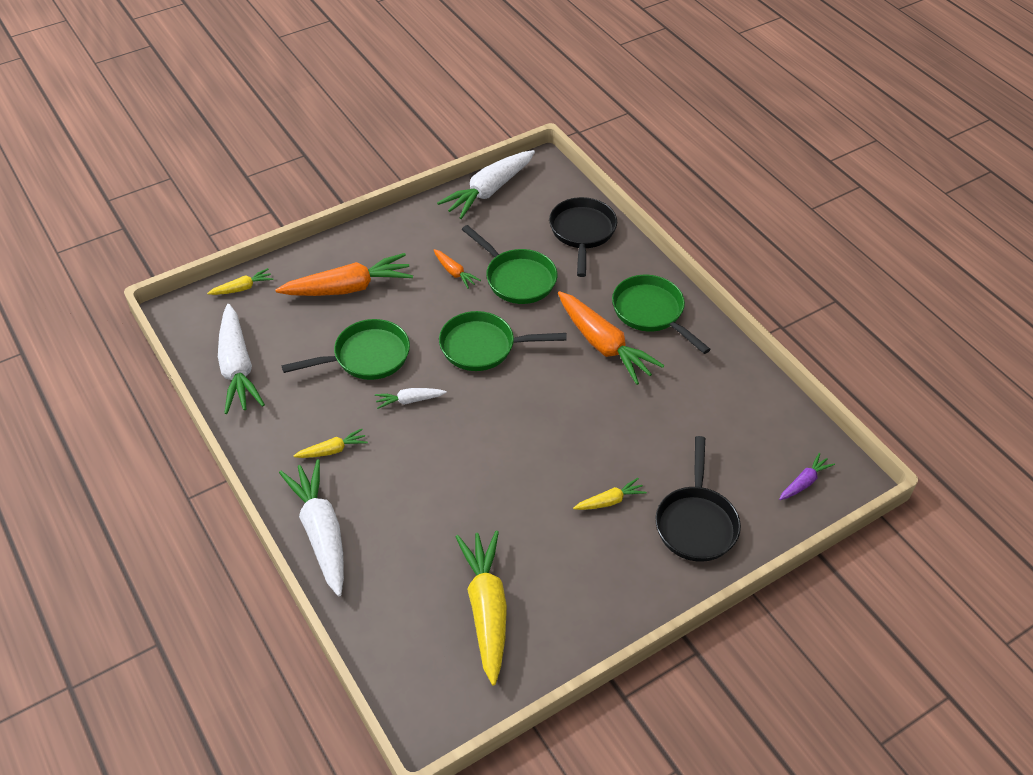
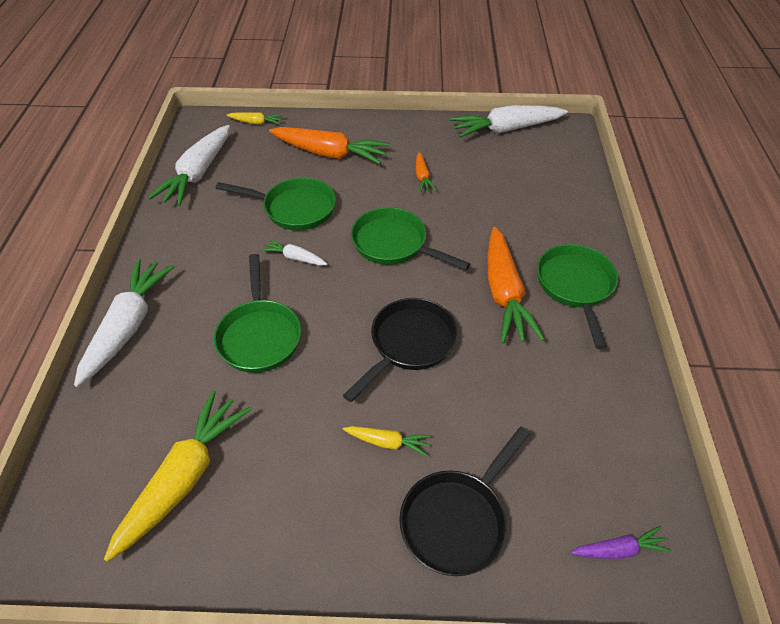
camera: 35 degrees right, 0 degrees up
yellow carrot [293,429,368,458] -> none
green pan [462,225,557,304] -> green pan moved to [214,254,301,373]
black pan [549,197,617,277] -> black pan moved to [343,298,458,402]

